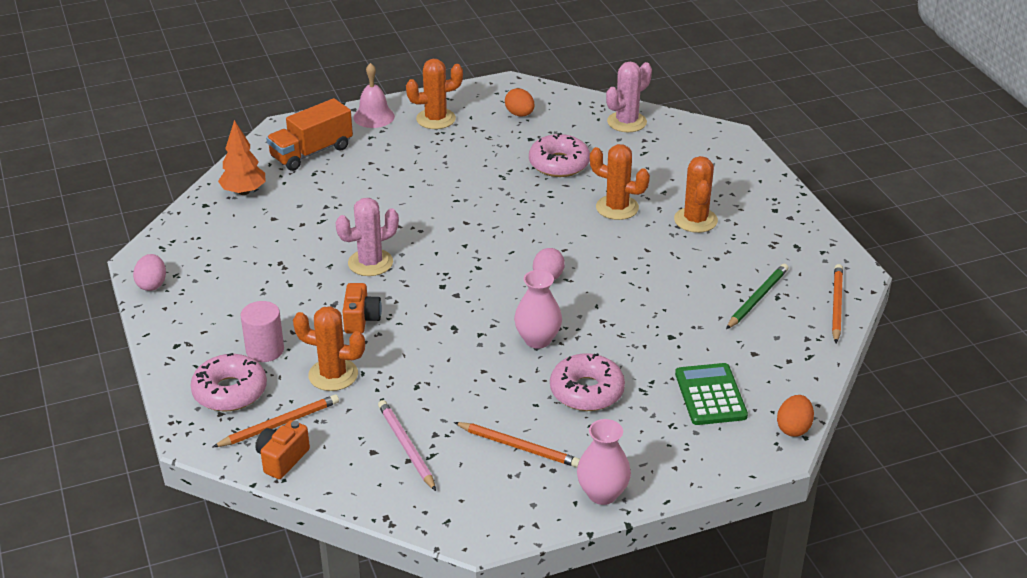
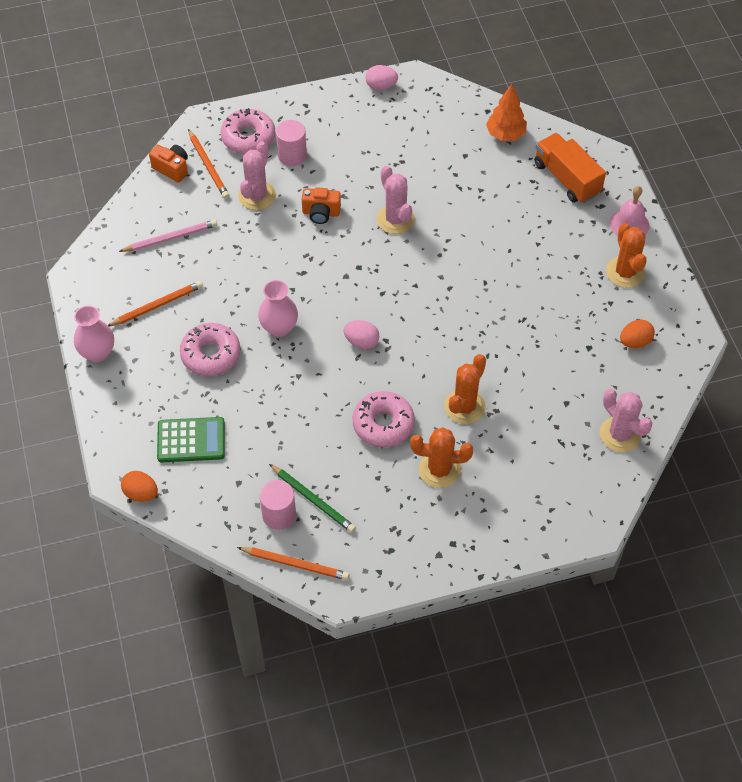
camera: 95 degrees right, 20 degrees up
orange cactus [293,306,365,391] -> pink cactus [238,141,276,210]
orange pencil [454,422,580,468] -> orange pencil turned 150 degrees counterclockwise [108,281,203,326]
pink donut [529,133,590,177] -> pink donut moved to [353,391,415,448]
none -> pink cylinder [259,480,296,530]

